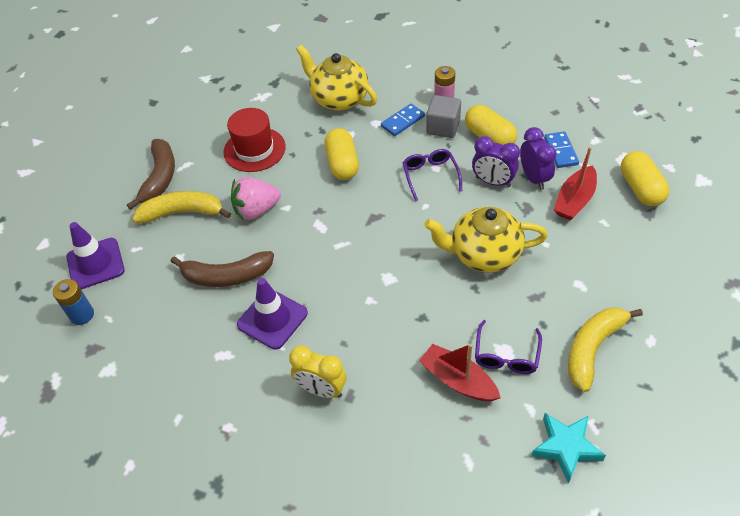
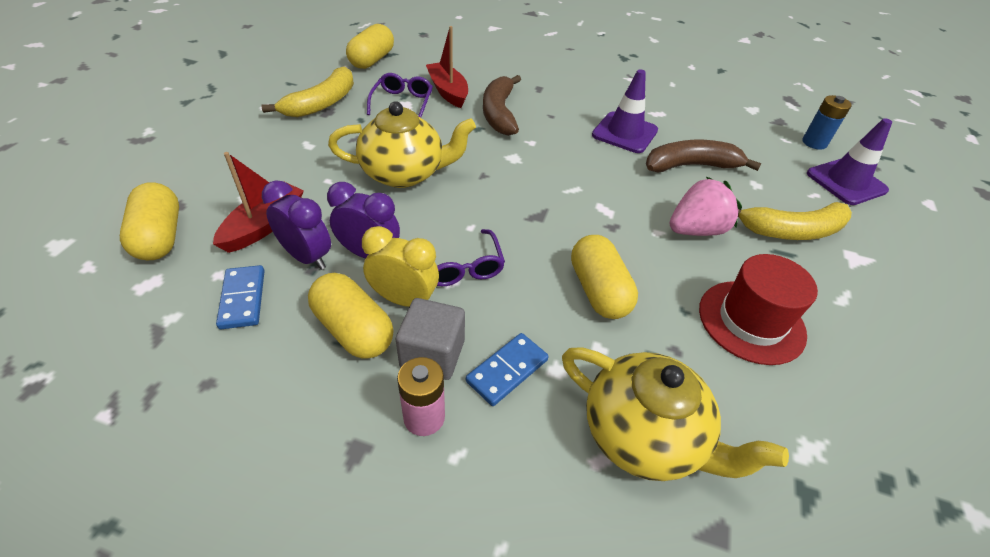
camera: 170 degrees right, 5 degrees down
brown banana [127,139,175,210] -> brown banana moved to [483,75,521,136]
yellow clock [289,346,346,398] -> yellow clock moved to [362,226,439,307]
red boat [419,344,501,401] -> red boat turned 150 degrees counterclockwise [426,26,468,108]
purple clock [520,127,557,190] -> purple clock turned 150 degrees clockwise [262,180,331,270]
turquoise star [531,413,606,484] -> yellow capsule [346,24,394,69]

